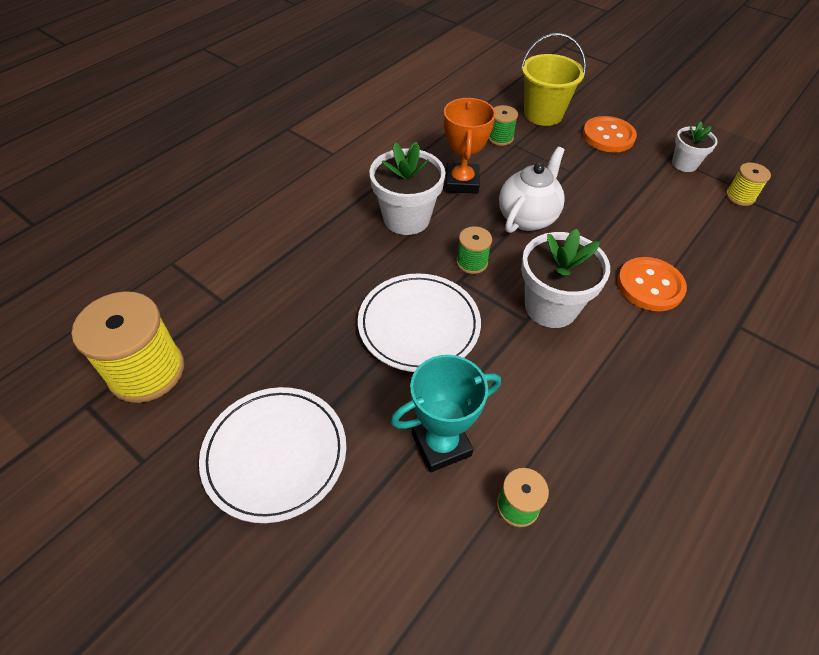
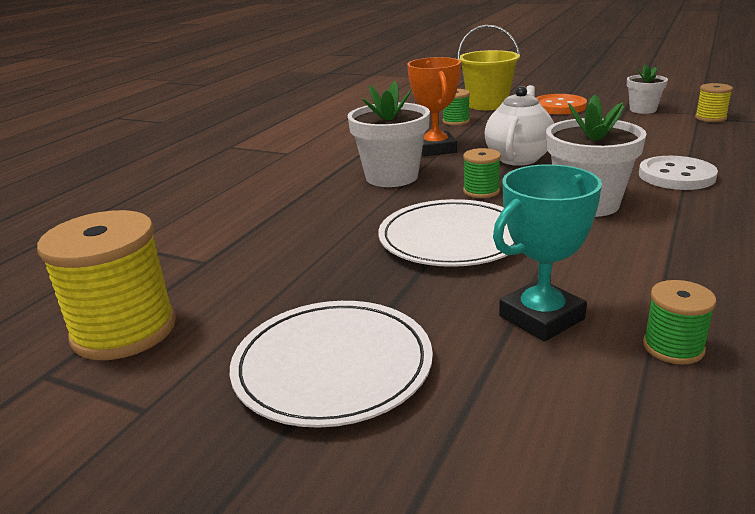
camera: 10 degrees left, 25 degrees down
orange button [617,257,687,311] -> white button [639,156,718,190]

